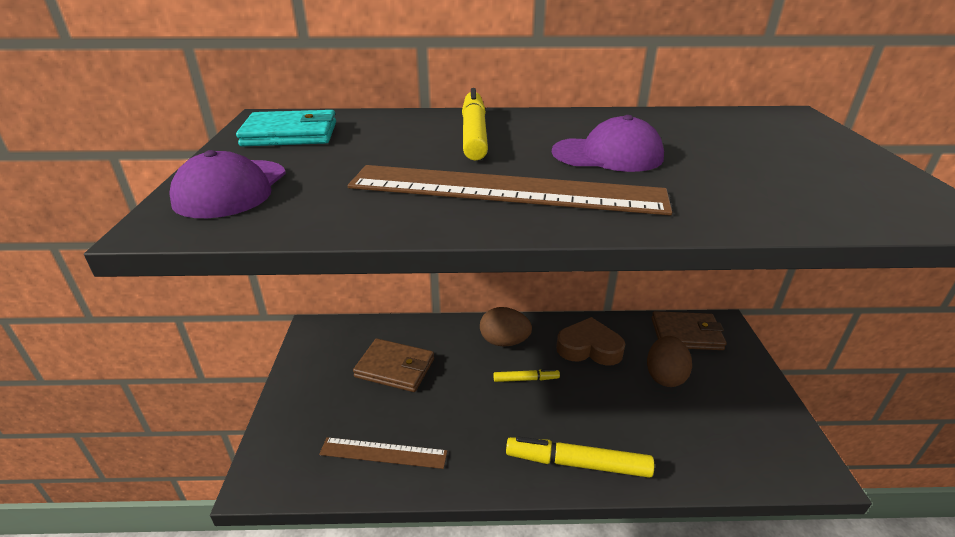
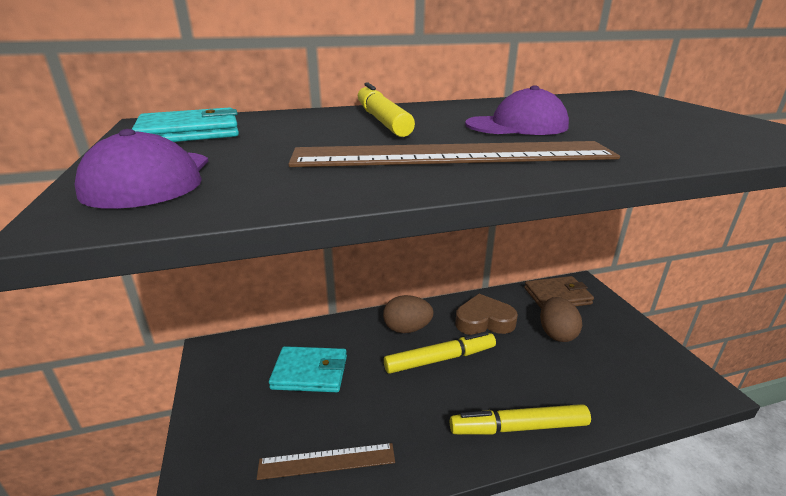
camera: 15 degrees left, 5 degrees down
brown wallet [353,338,434,392] -> turquoise wallet [269,346,347,392]
yellow marker [494,369,560,382] -> yellow marker [384,331,496,374], size x1.84

